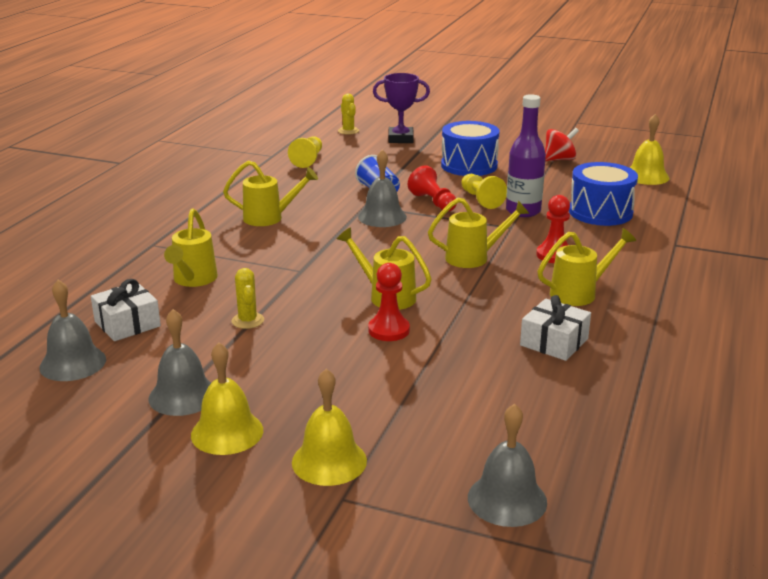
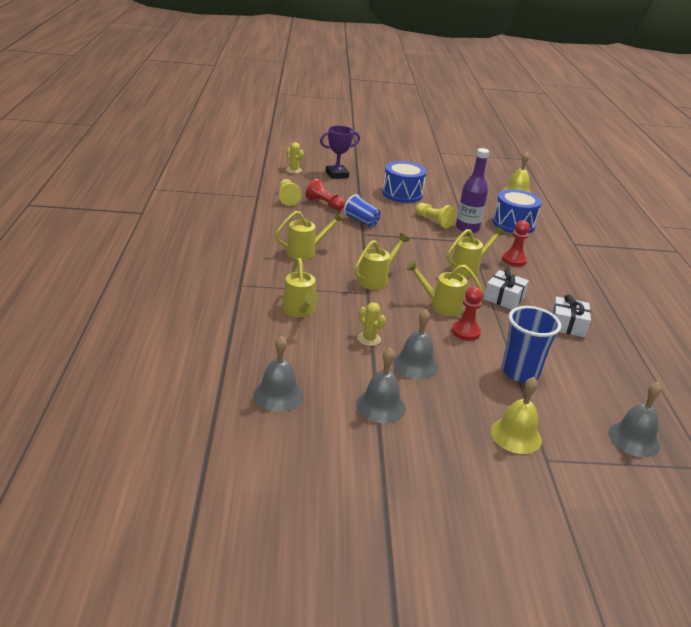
camera: 25 degrees left, 5 degrees up
white gift [91,279,161,341] -> white gift moved to [484,269,529,310]
yellow bell [191,342,263,455] -> none
grey bell [358,149,407,227] -> grey bell moved to [393,309,438,380]
red pawn [408,165,457,212] -> red pawn moved to [306,179,345,210]
yellow watering can [537,228,636,306] -> yellow watering can moved to [354,233,410,290]
red spinning top [545,128,579,161] -> none
none -> blue cup [502,306,561,383]

